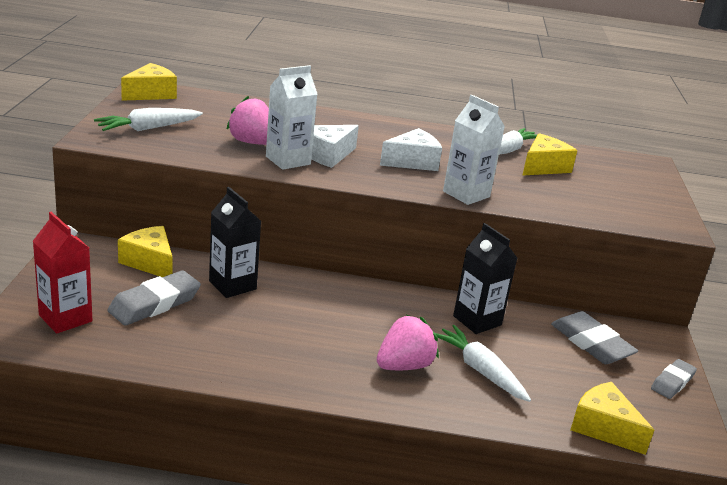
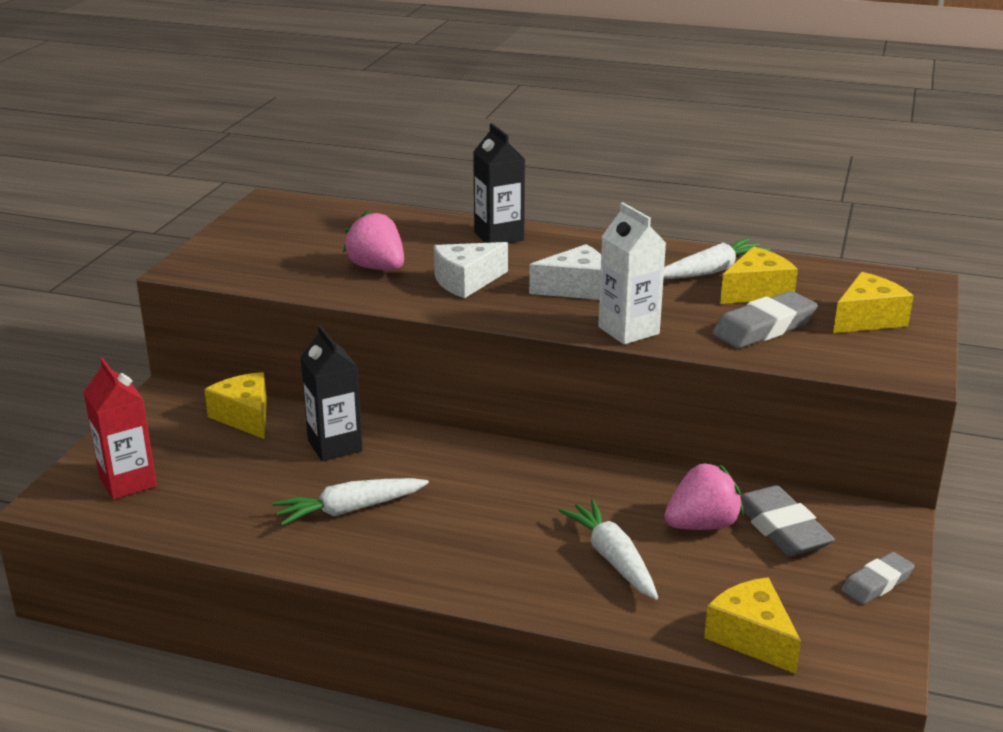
camera: 15 degrees right, 0 degrees up
white carrot [94,108,203,131] -> white carrot moved to [272,478,429,526]
grey eraser [107,270,201,326] -> grey eraser moved to [712,291,818,349]
yellow cheese [121,63,177,101] -> yellow cheese moved to [833,272,913,333]
white carton [266,65,317,170] -> none
pink strawberry [377,315,439,370] -> pink strawberry moved to [665,462,743,530]
black carton [453,223,517,334] -> black carton moved to [473,123,525,243]

